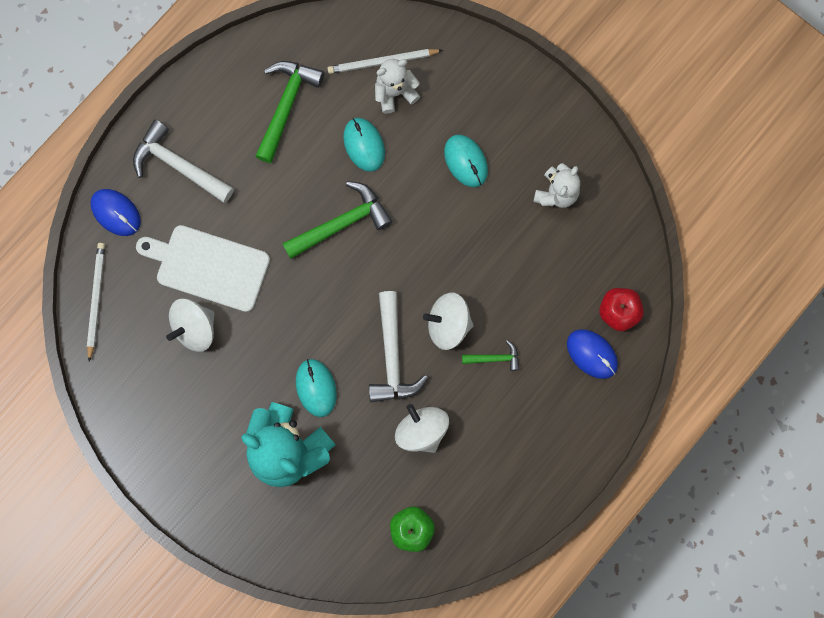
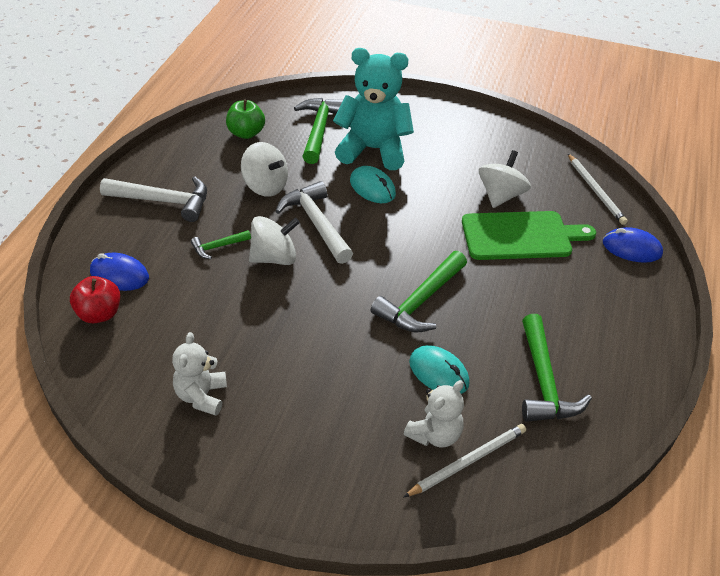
camera: 155 degrees right, 35 degrees down
white hammer [133,120,234,203] -> white hammer moved to [100,177,207,222]
white cutting board [136,225,270,312] -> green cutting board [462,211,596,260]
turquoise mouse [444,135,488,187] -> none
none -> green hammer [294,98,343,164]

